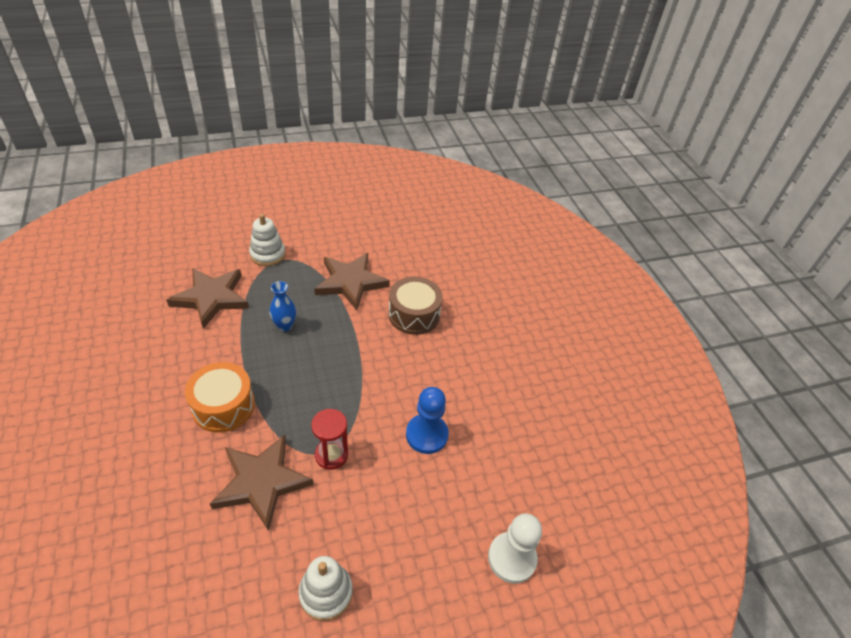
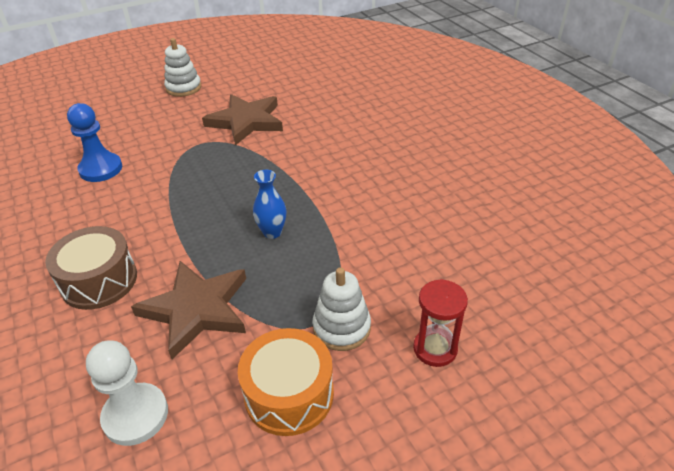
camera: 175 degrees right, 5 degrees down
brown star [166,268,249,329] -> none
orange drum [185,362,255,433] -> orange drum moved to [238,328,334,436]
red hourglass [311,409,348,470] -> red hourglass moved to [413,279,468,367]
white pawn [488,513,542,584] -> white pawn moved to [86,341,168,446]

